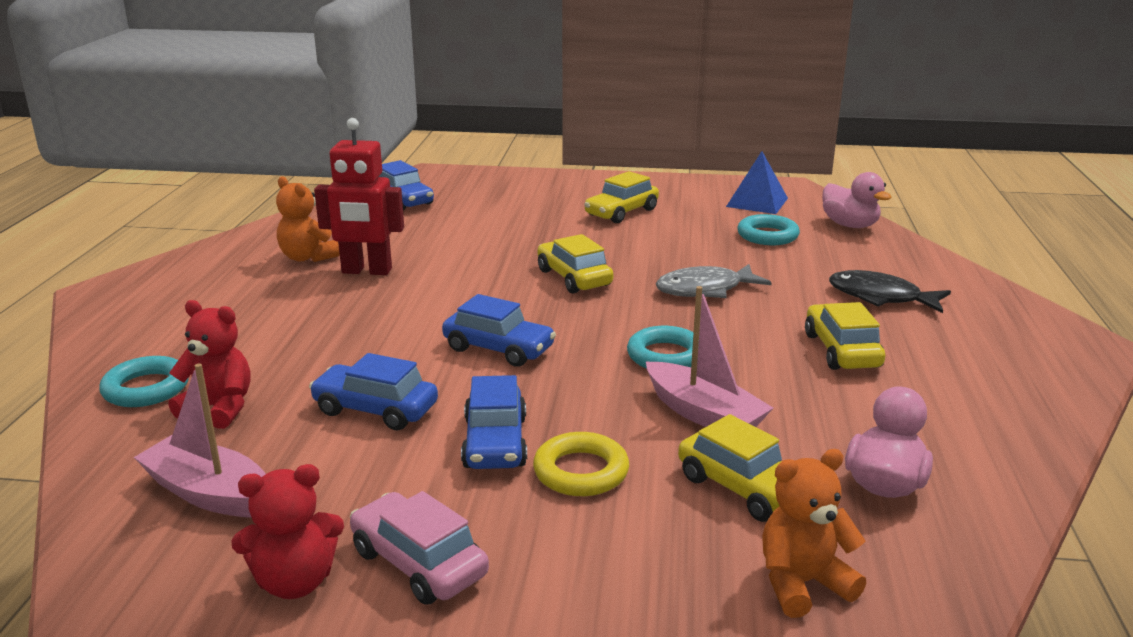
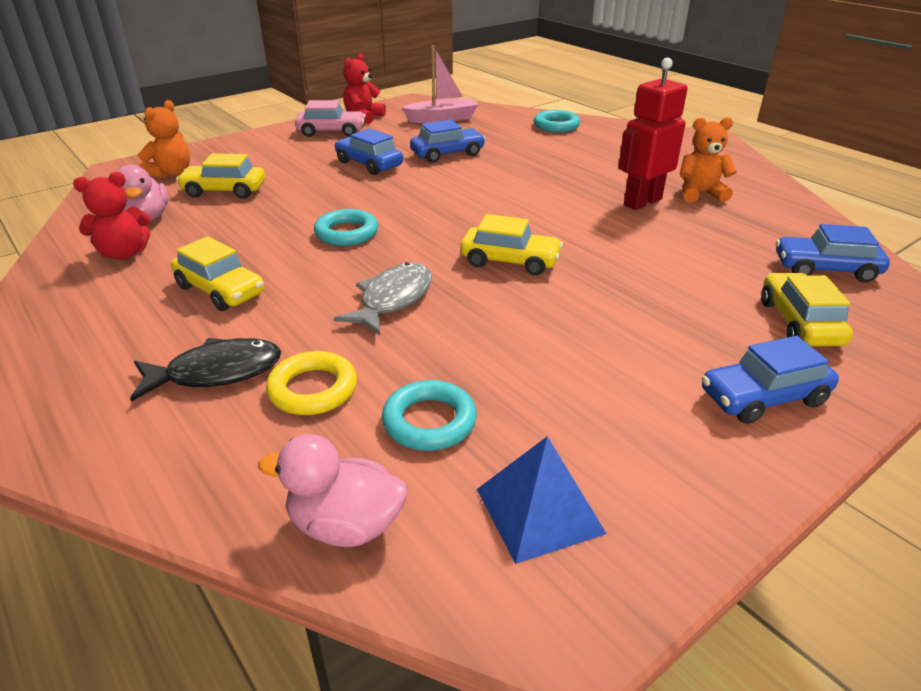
camera: 135 degrees right, 10 degrees up
red teddy bear [169,300,251,429] -> red teddy bear moved to [73,172,151,260]
blue car [442,294,556,367] -> blue car moved to [702,336,839,424]
yellow ring [533,432,629,496] -> yellow ring moved to [266,351,357,415]
yellow car [584,171,659,223] -> yellow car moved to [761,273,853,346]
pink boat [646,286,773,427] -> none

